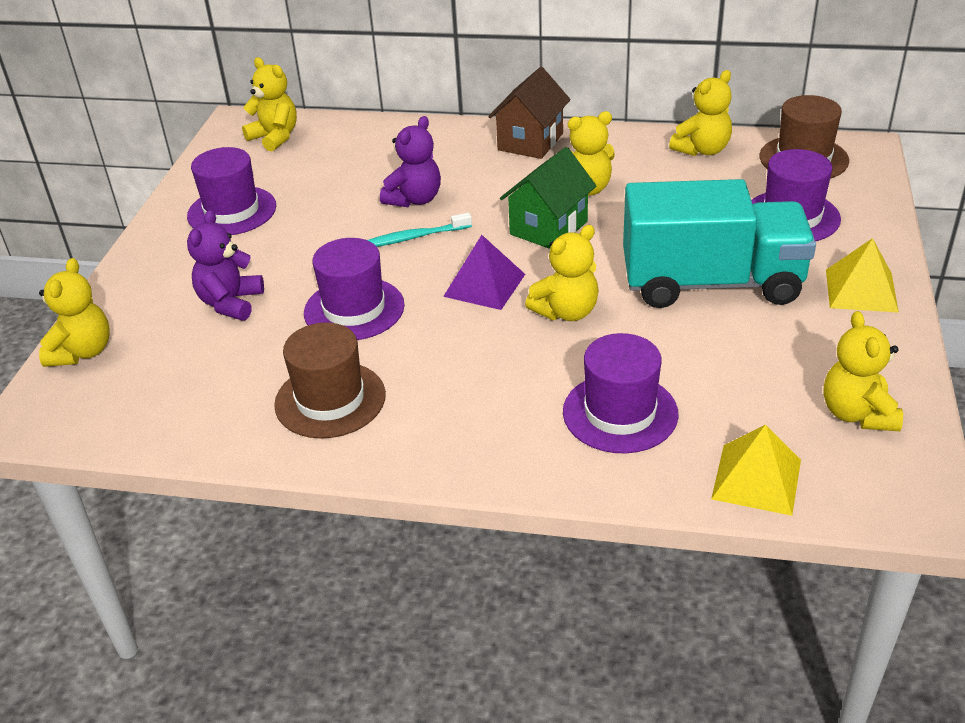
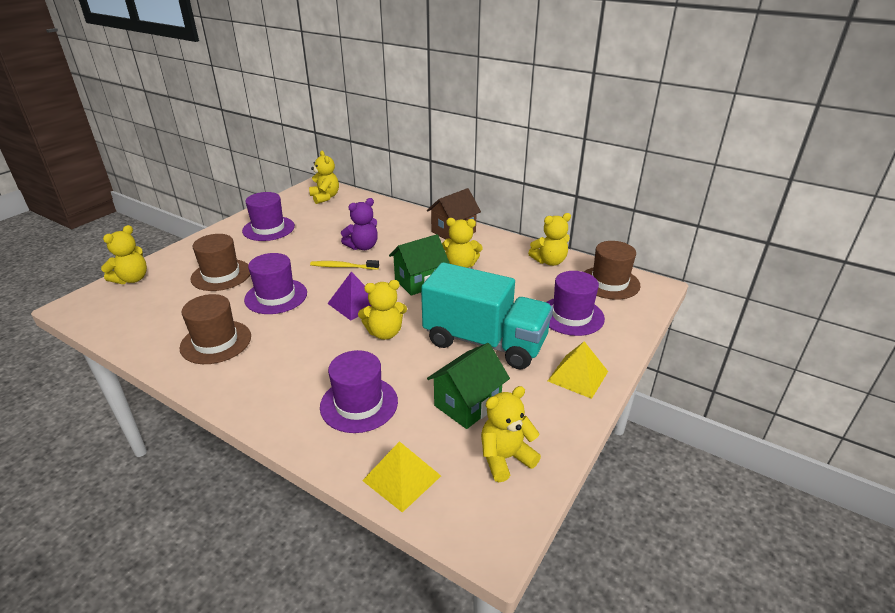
camera: 20 degrees right, 5 degrees down
purple teddy bear [187,210,264,320] -> brown hat [190,234,250,291]
turquoise toothbrush [367,213,472,247] -> yellow toothbrush [310,260,379,270]
yellow teddy bear [823,311,903,431] -> yellow teddy bear turned 45 degrees clockwise [481,386,541,482]
none -> green house [427,343,510,429]

